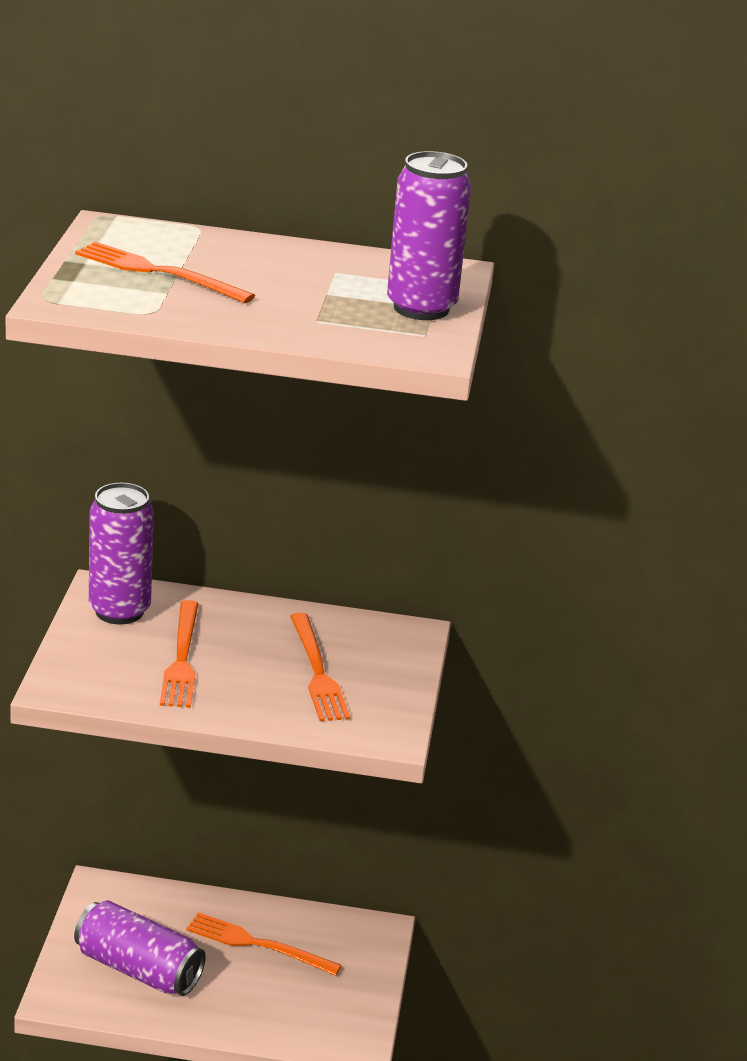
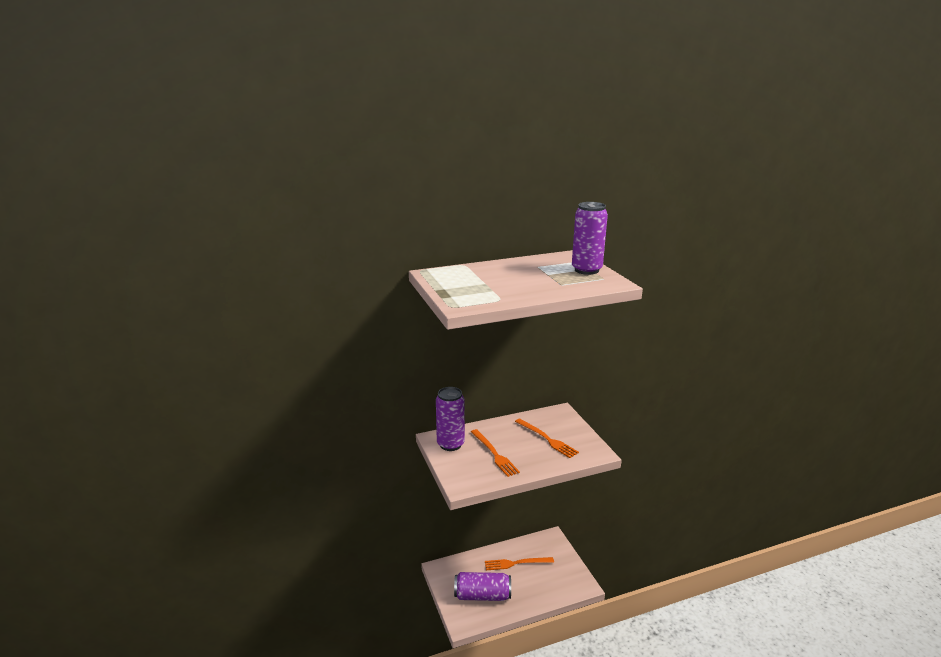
camera: 25 degrees left, 5 degrees down
orange fork [75,242,255,303] -> none

